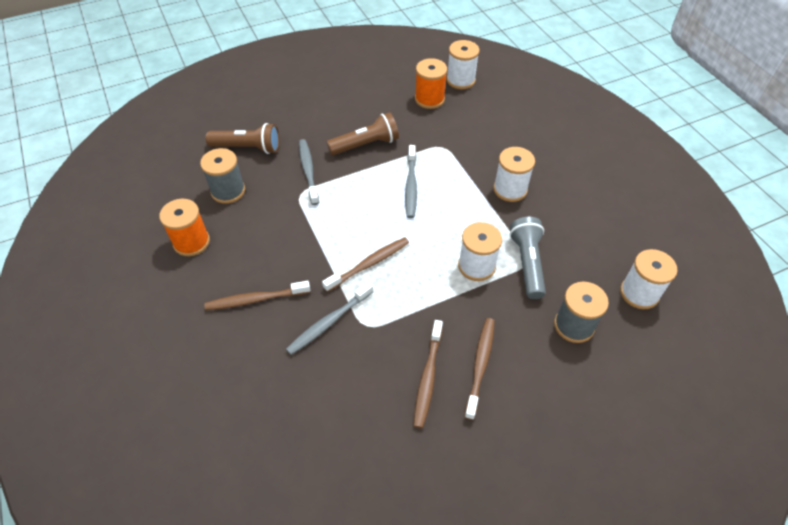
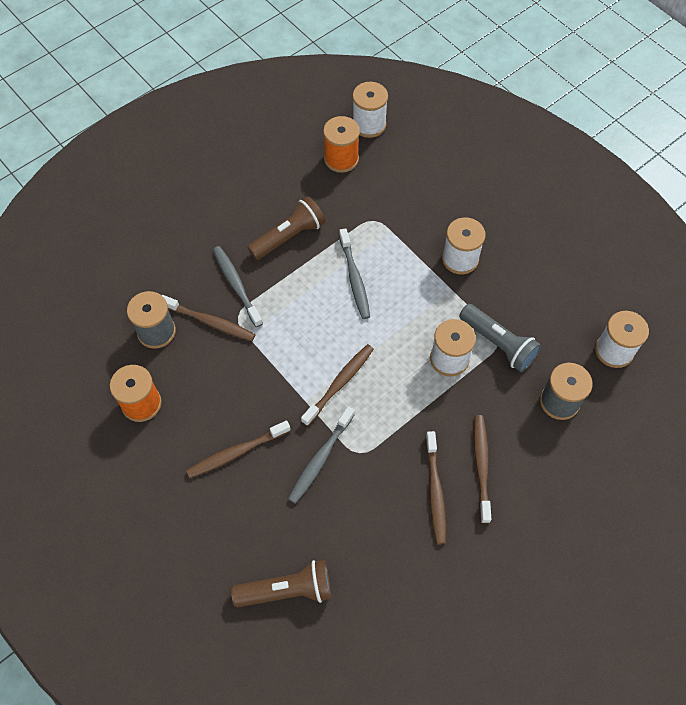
camera: 15 degrees left, 10 degrees up
brown flashlight [206,123,280,154] -> brown flashlight moved to [231,560,331,607]
grey flashlight [509,217,546,299] -> grey flashlight turned 150 degrees clockwise [459,304,541,372]
none -> brown toothbrush [161,295,256,341]

